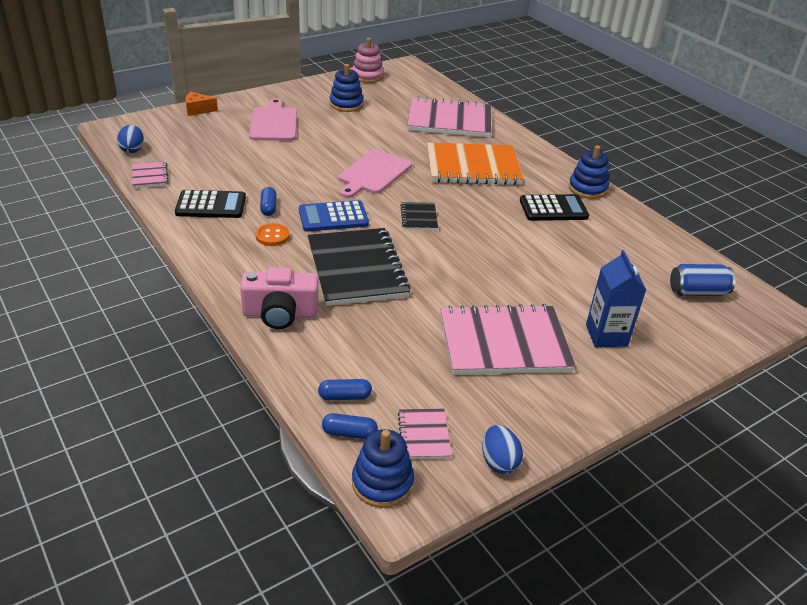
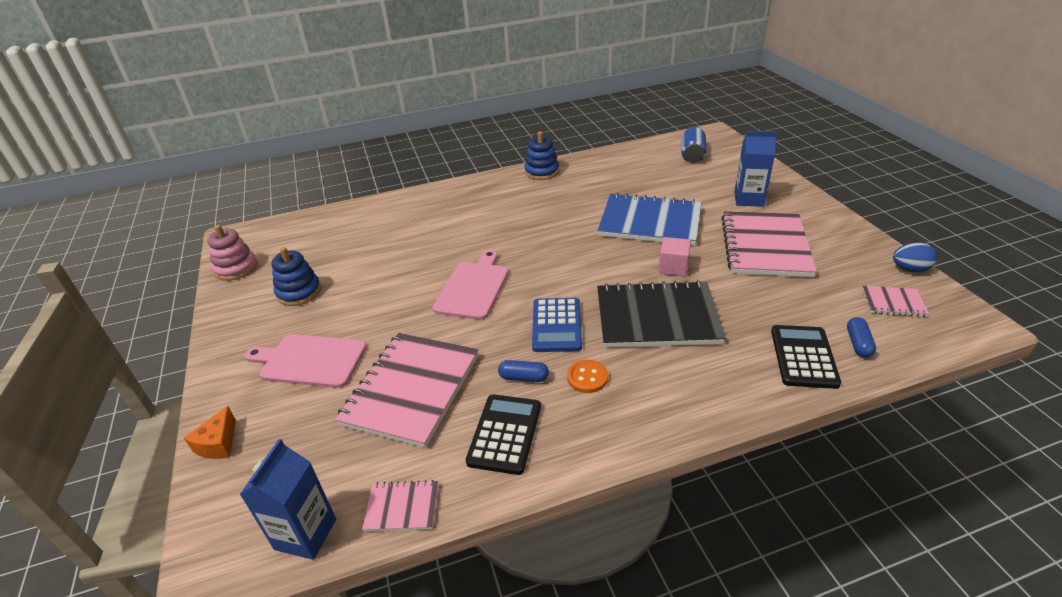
camera: 70 degrees left, 0 degrees up
blue egg [117,125,144,153] -> blue carton [239,439,336,560]
pink camera [240,267,319,329] -> none
blue capsule [322,413,378,439] -> none
pink cutting board [338,149,412,198] -> pink cutting board turned 120 degrees counterclockwise [432,250,509,320]
blue stacking toy [352,429,414,508] -> none
black notebook [400,202,438,230] -> none
pink notebook [407,96,491,138] -> pink notebook moved to [335,333,478,448]
orange notebook [427,143,523,185] -> none
black calculator [520,194,589,221] -> black calculator moved to [771,325,841,389]
none -> blue notebook [597,193,702,246]
none -> pink cube [659,237,691,276]

